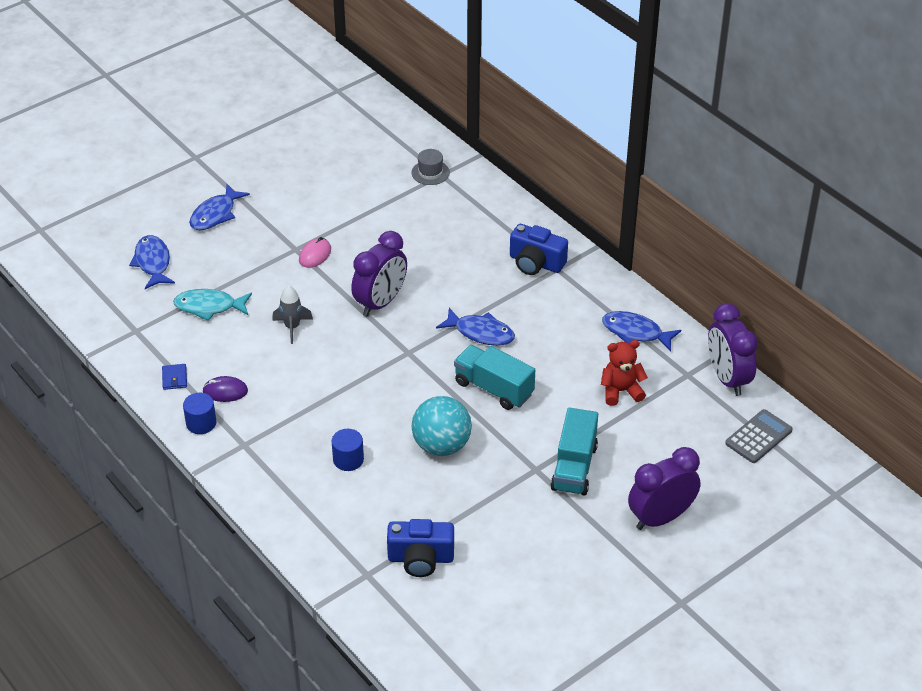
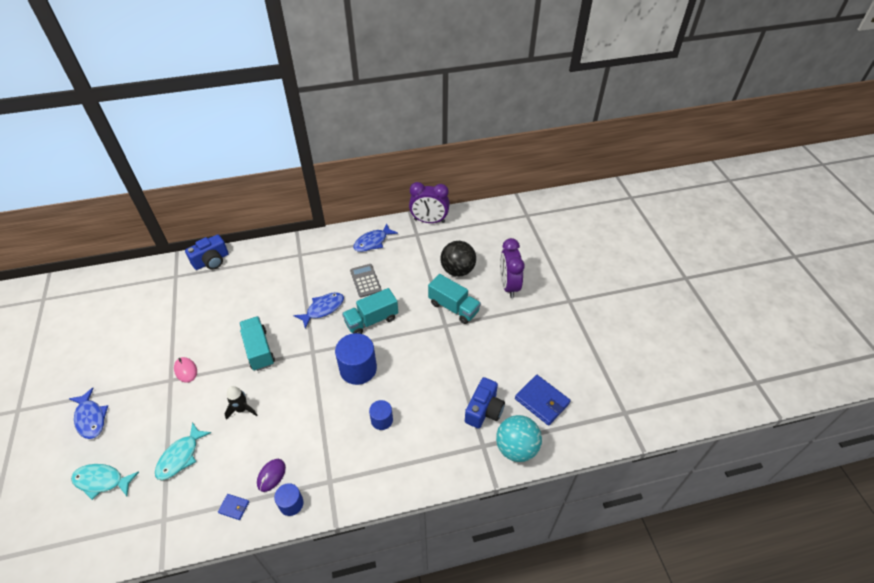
camera: 65 degrees left, 5 degrees up
blue fish [129,235,175,289] -> turquoise fish [71,464,139,500]
grey rocket [272,285,313,344] -> black rocket [224,386,257,420]
purple clock [351,231,407,316] -> turquoise truck [239,316,275,371]
grey hat [411,149,450,185] -> none
turquoise ball [412,396,472,456] -> turquoise ball moved to [496,415,542,462]
blue camera [510,224,568,275] -> blue camera moved to [185,234,229,270]
red teddy bear [601,340,648,406] -> none
grey calculator [725,409,793,463] -> grey calculator moved to [350,264,382,298]
none -> blue cylinder [335,333,377,385]
none -> black ball [440,241,476,277]
none -> blue wallet [515,375,571,426]

